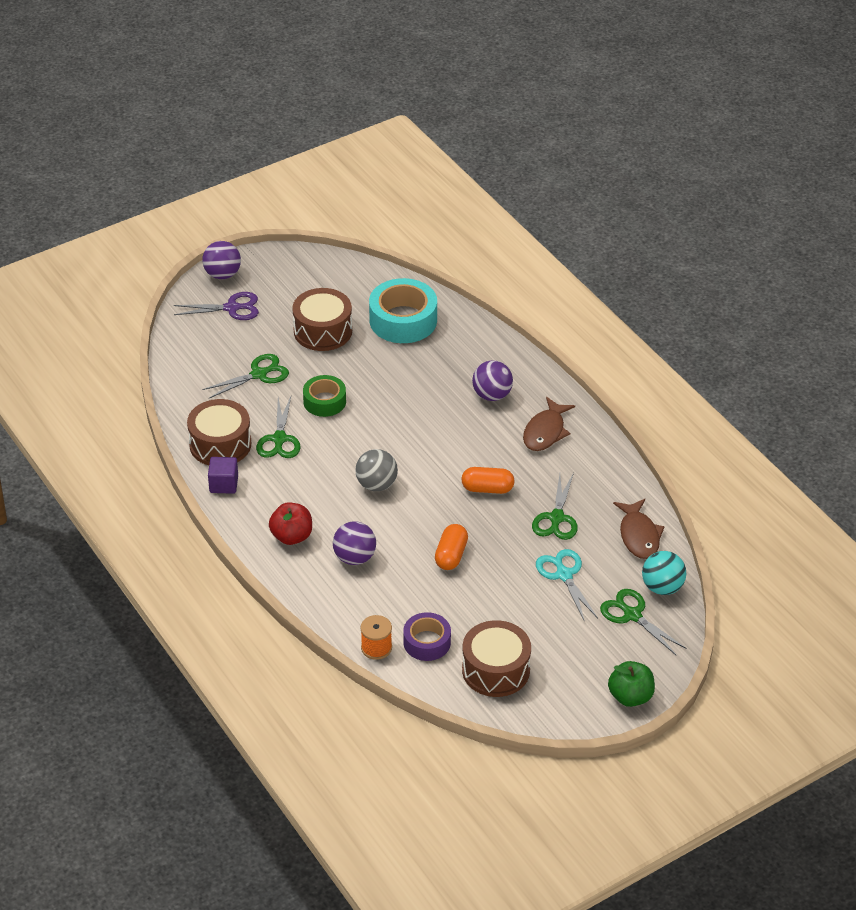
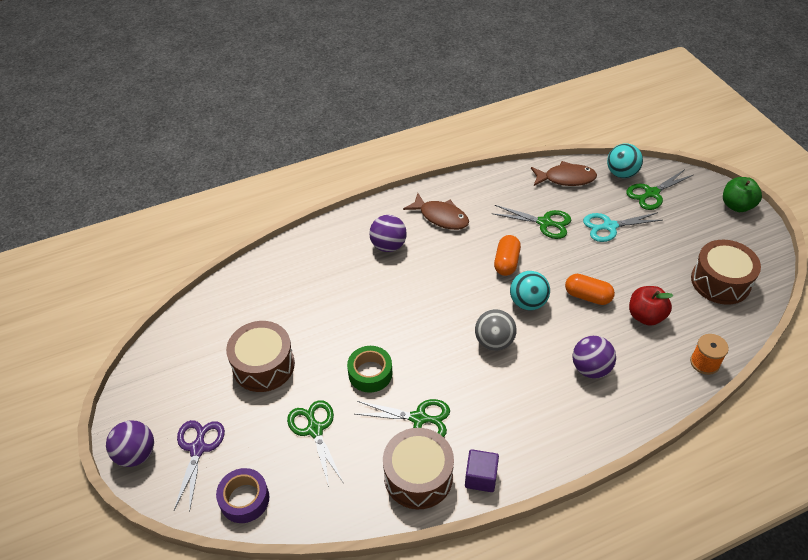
camera: 80 degrees left, 5 degrees up
red apple [269,502,312,545] -> red apple moved to [629,286,673,326]
turquoise tape [369,278,437,343] -> none
purple tape [403,613,451,661] -> purple tape moved to [216,468,269,523]
none -> turquoise ball [510,271,550,310]

